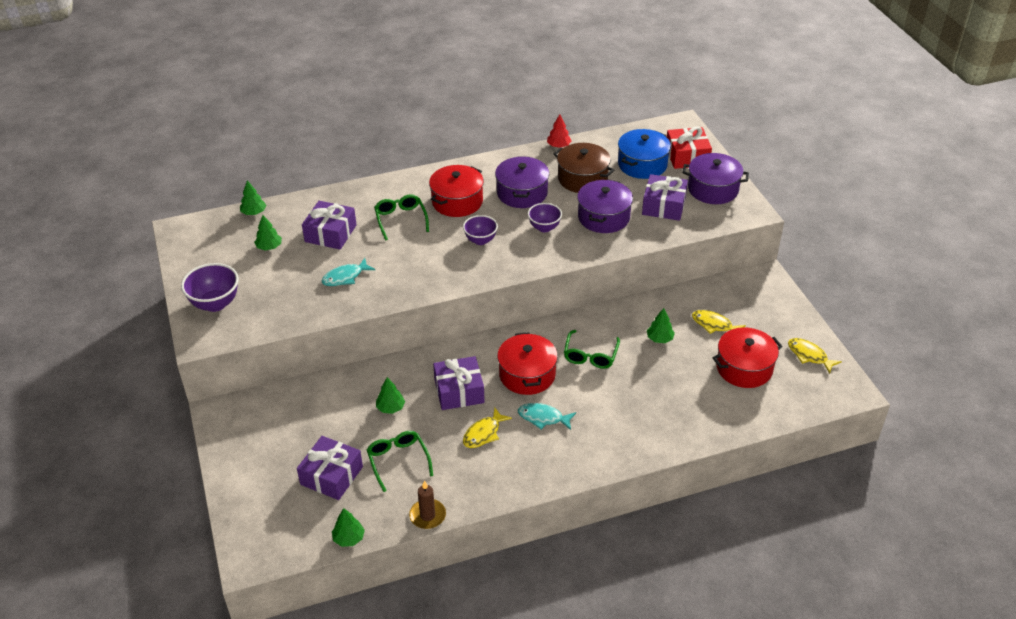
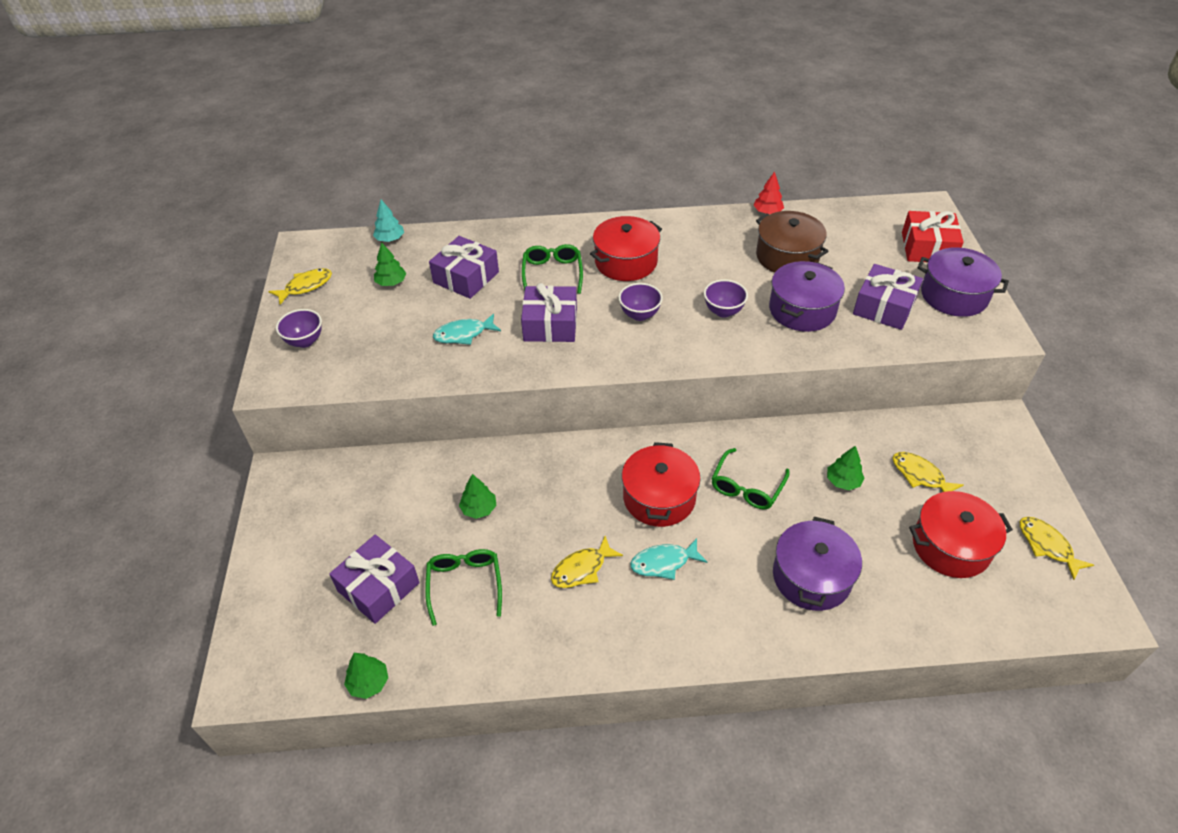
camera: 15 degrees right, 5 degrees up
purple bowl [181,263,239,312] -> purple bowl [276,309,322,348], size x0.66
green tree [240,180,266,215] -> turquoise tree [373,200,404,242]
brown candle [409,480,446,529] -> none
purple gift [433,356,485,410] -> purple gift moved to [521,283,577,342]
purple pot [495,156,549,208] -> purple pot moved to [773,517,862,611]
turquoise fish [518,403,576,430] -> turquoise fish turned 45 degrees counterclockwise [630,538,707,580]
blue pot [618,129,671,179] -> none
none -> yellow fish [268,268,332,305]

